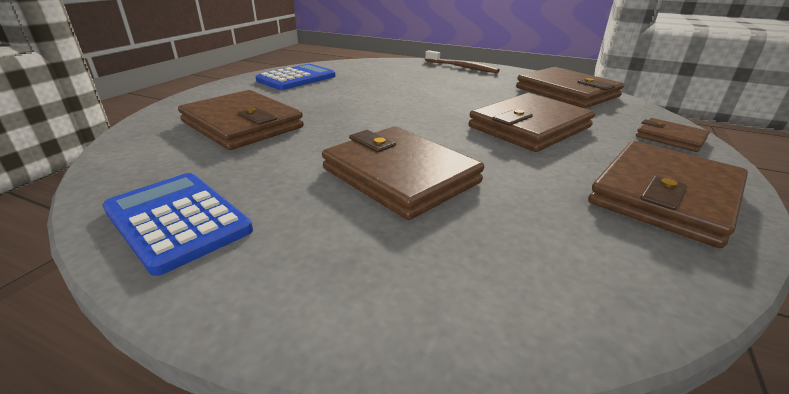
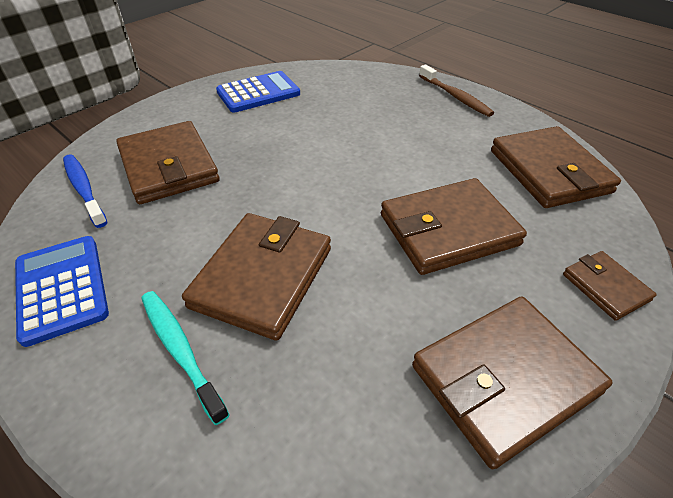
camera: 20 degrees right, 15 degrees up
brown wallet [322,126,484,220] -> brown wallet turned 45 degrees clockwise [182,213,331,341]
none -> blue toothbrush [63,155,107,228]
none -> turquoise toothbrush [141,291,229,425]

